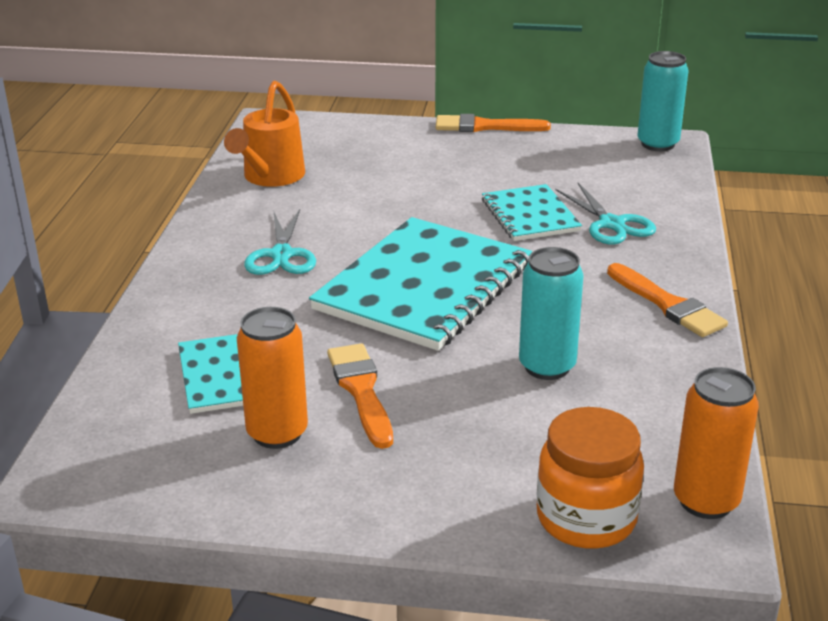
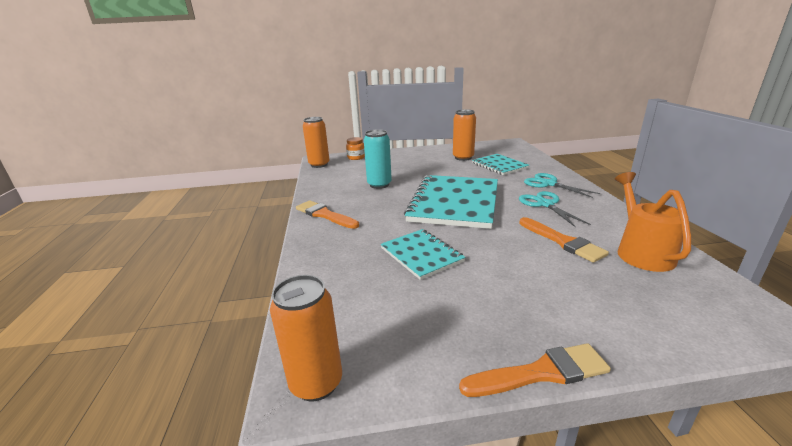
camera: 165 degrees right, 5 degrees down
orange brush [327,343,393,449] -> orange brush moved to [519,217,609,263]
orange jar [537,407,644,549] -> orange jar [346,137,365,160], size x0.58
turquoise scissors [556,183,656,244] -> turquoise scissors moved to [524,173,600,198]
turquoise can [638,51,688,151] -> orange can [270,275,342,401]

